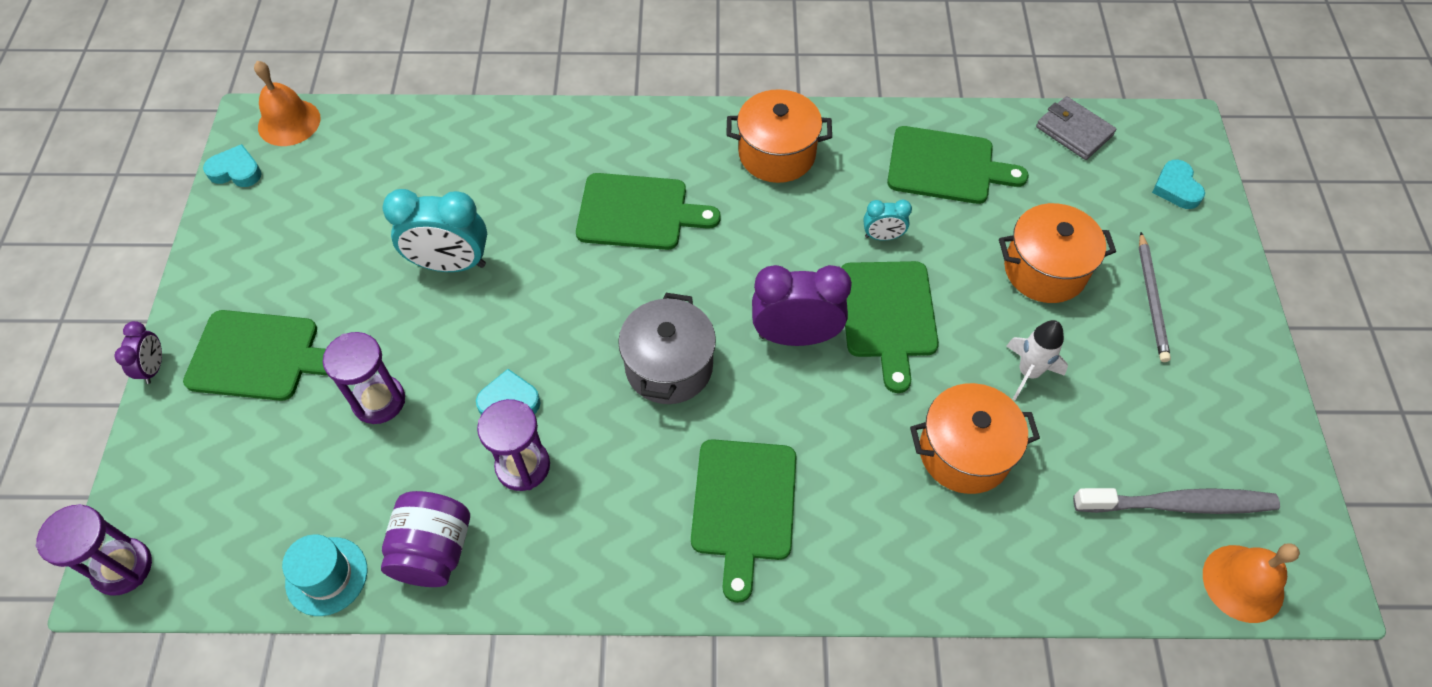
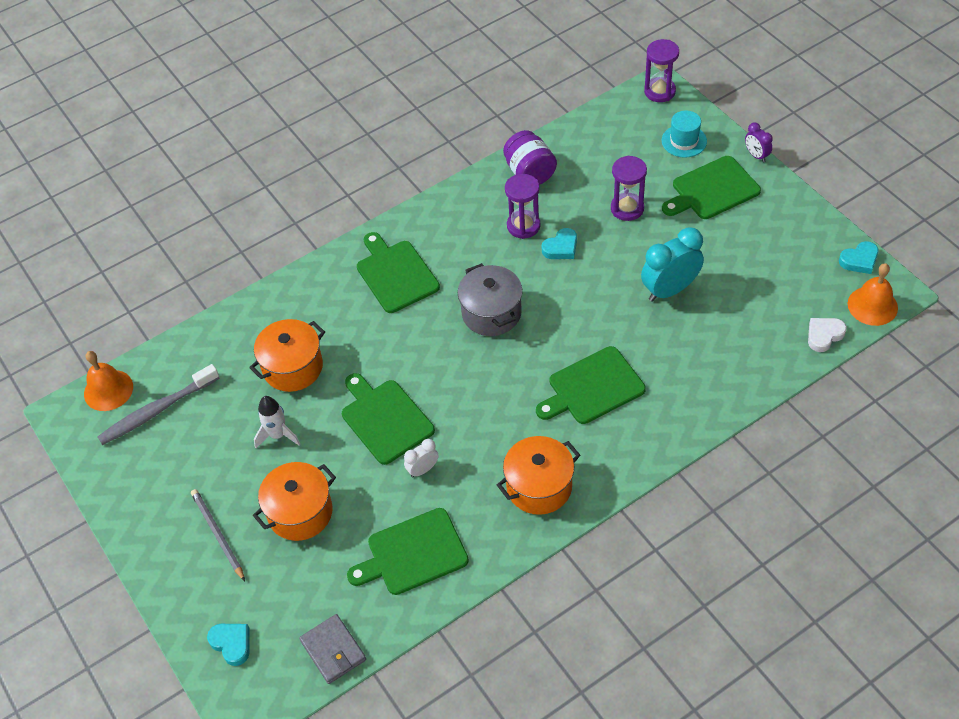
camera: 150 degrees right, 5 degrees down
turquoise hat [282,534,367,616] -> turquoise hat moved to [662,111,707,158]
purple clock [752,265,852,346] -> none
turquoise clock [863,200,912,241] -> white clock [404,439,439,478]
grey wallet [1036,96,1116,160] -> grey wallet turned 45 degrees clockwise [299,614,366,684]
none -> white heart [808,318,847,352]

